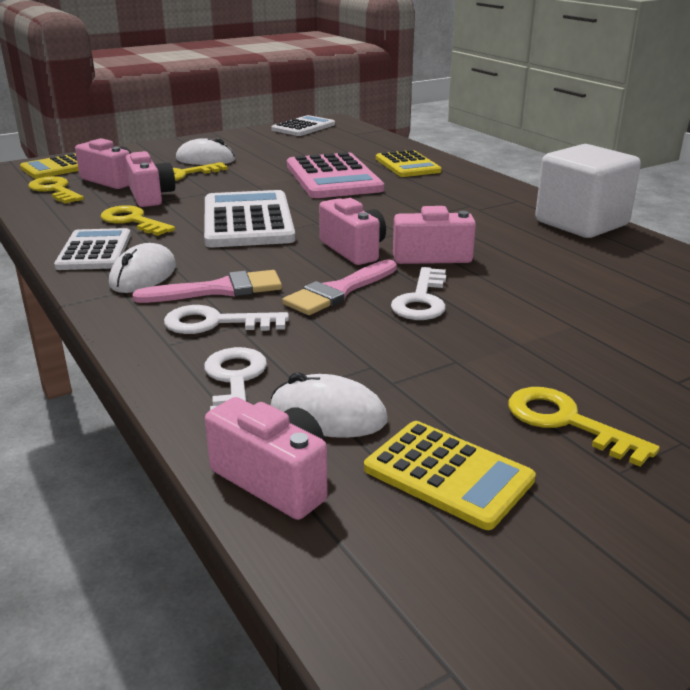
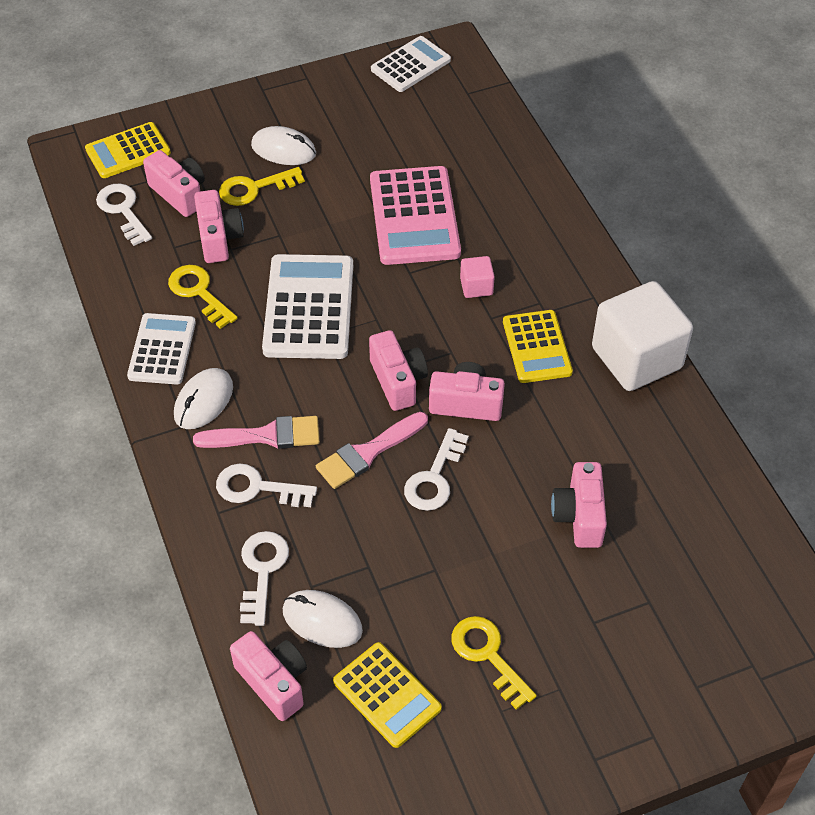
camera: 10 degrees right, 25 degrees up
yellow key [28,176,84,204] -> white key [96,184,152,246]
yellow calculator [376,150,442,177] -> yellow calculator moved to [503,310,573,383]
none -> pink cube [460,256,495,298]
none -> pink camera [551,462,607,548]

